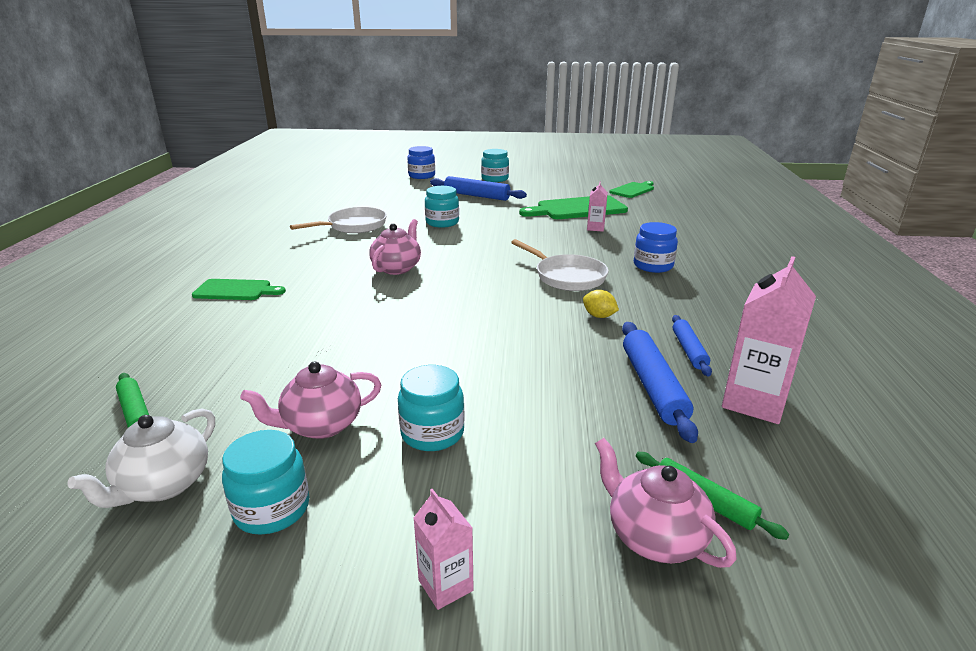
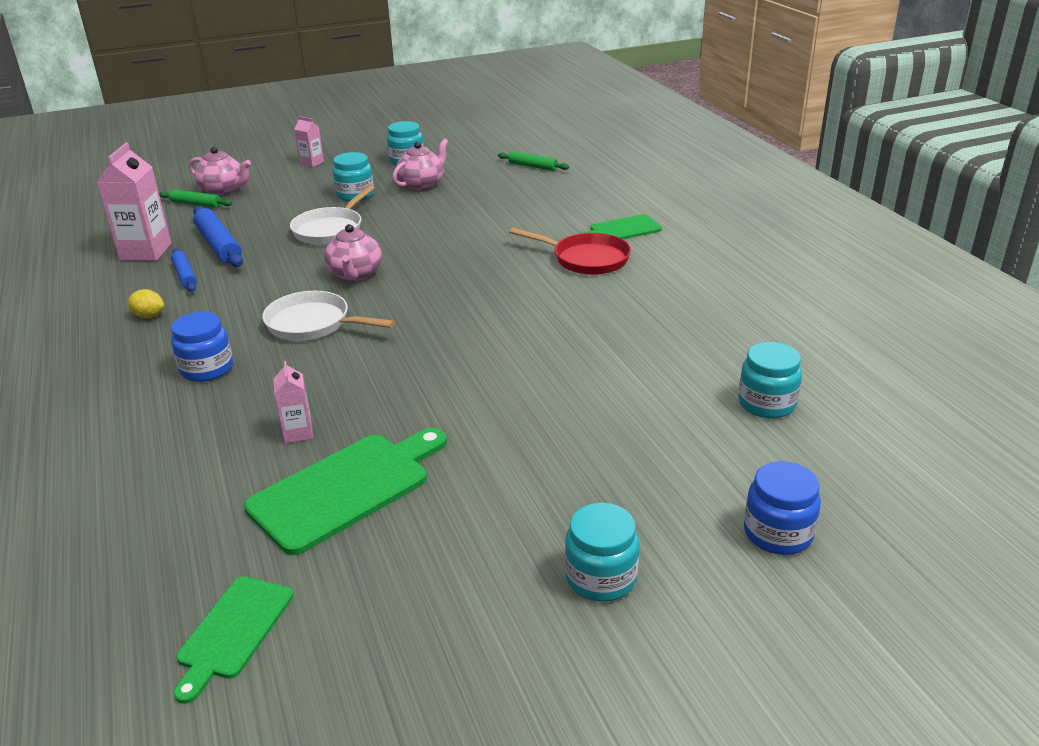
camera: 155 degrees right, 5 degrees up
white teapot [67,409,215,508] -> none
white pan [290,207,387,233] -> white pan moved to [290,185,375,245]
pink teapot [369,219,421,275] -> pink teapot moved to [324,224,382,281]
turquoise jar [425,186,459,228] -> turquoise jar moved to [738,342,802,418]
blue rolling pin [430,176,527,201] -> none
yellow lemon [583,290,619,318] -> yellow lemon moved to [127,289,164,318]
none -> red pan [509,228,631,275]

